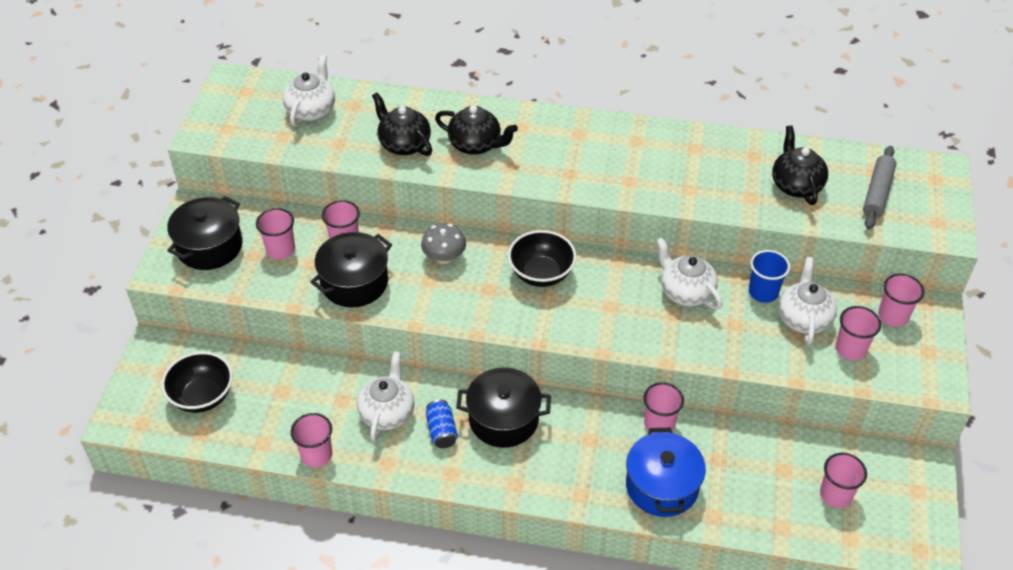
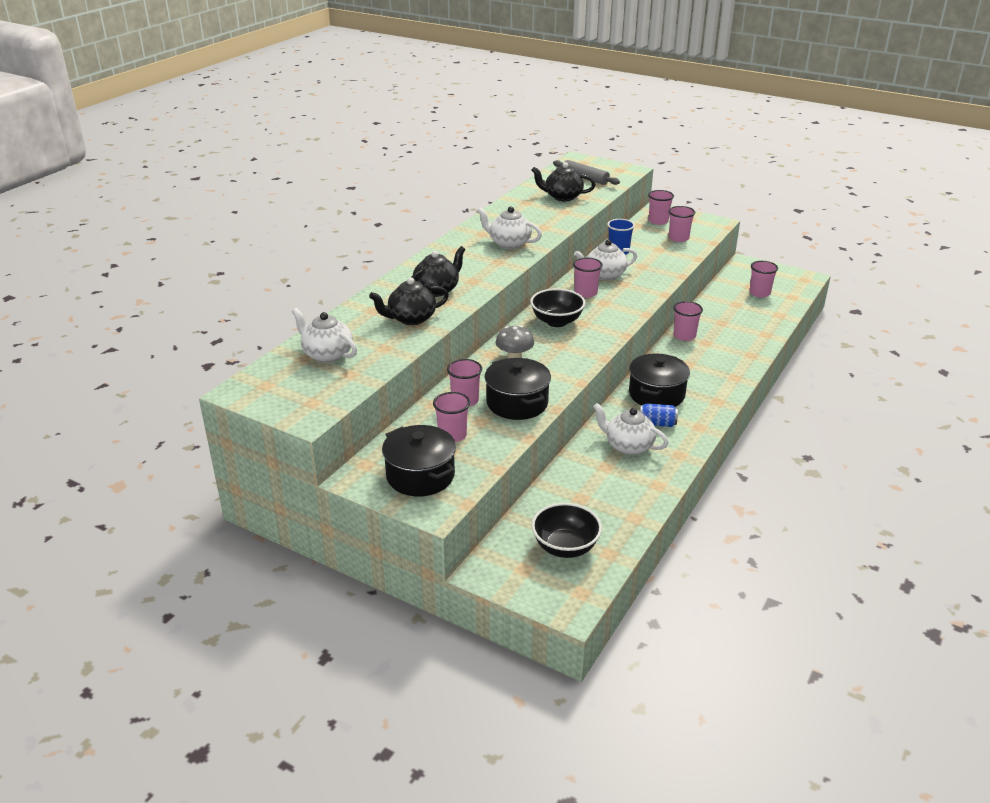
camera: 70 degrees left, 15 degrees down
pink cup [291,413,332,467] -> pink cup moved to [573,257,603,298]
blue pot [626,428,706,517] -> none
white teapot [779,257,837,344] -> white teapot moved to [477,207,542,249]

